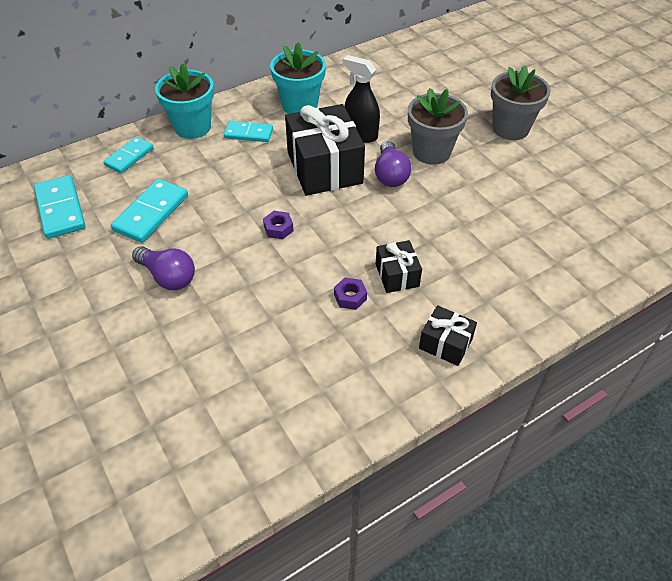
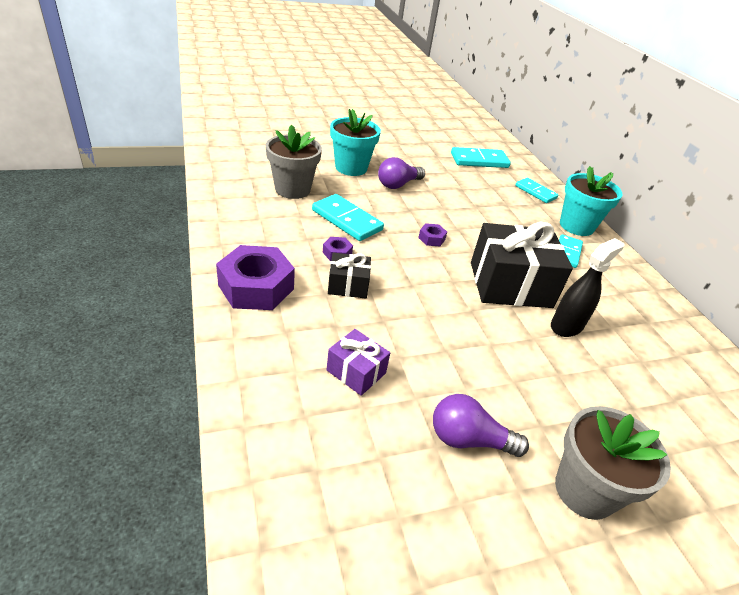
camera: 100 degrees right, 10 degrees down
turquoise domino [111,179,188,243] -> turquoise domino moved to [312,194,384,241]
turquoise flower pot [270,43,326,114] -> turquoise flower pot moved to [330,109,381,176]
purple light bulb [375,141,412,187] -> purple light bulb moved to [433,394,529,457]
grey flower pot [408,88,468,165] -> grey flower pot moved to [266,124,322,199]
black gift [419,305,477,366] -> purple nut [216,245,295,310]
none -> purple gift [326,329,390,396]

